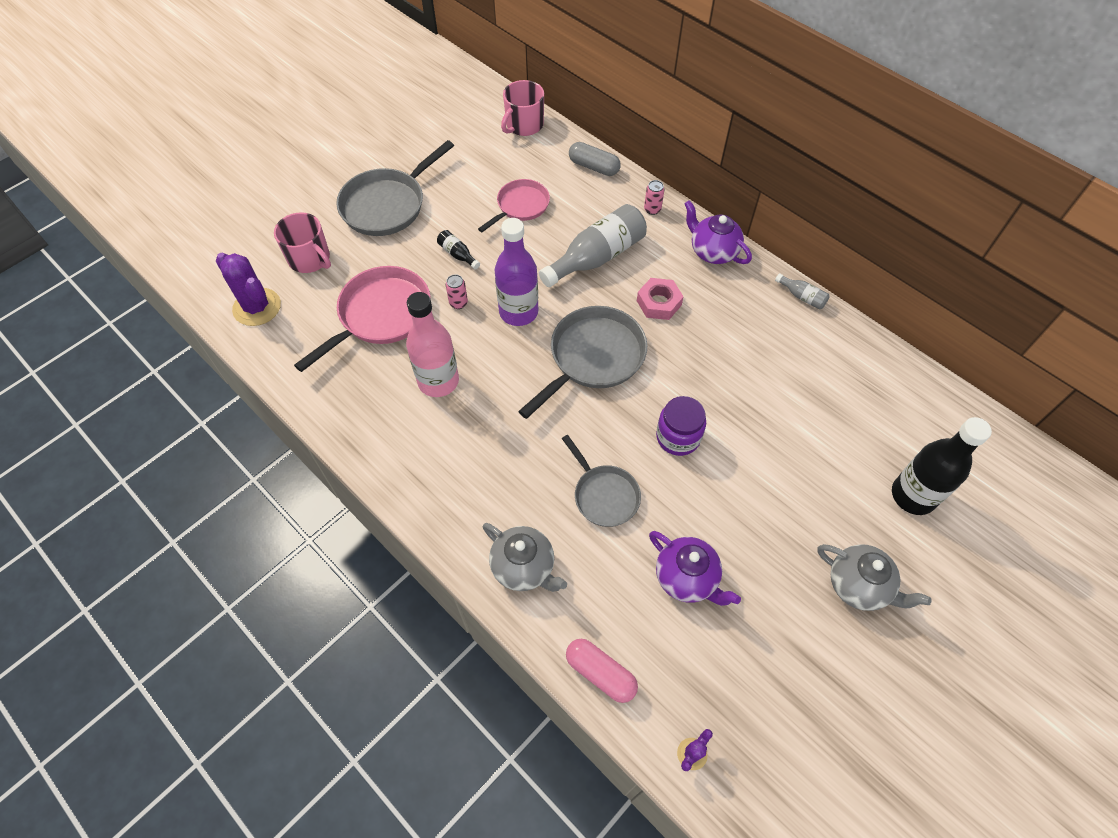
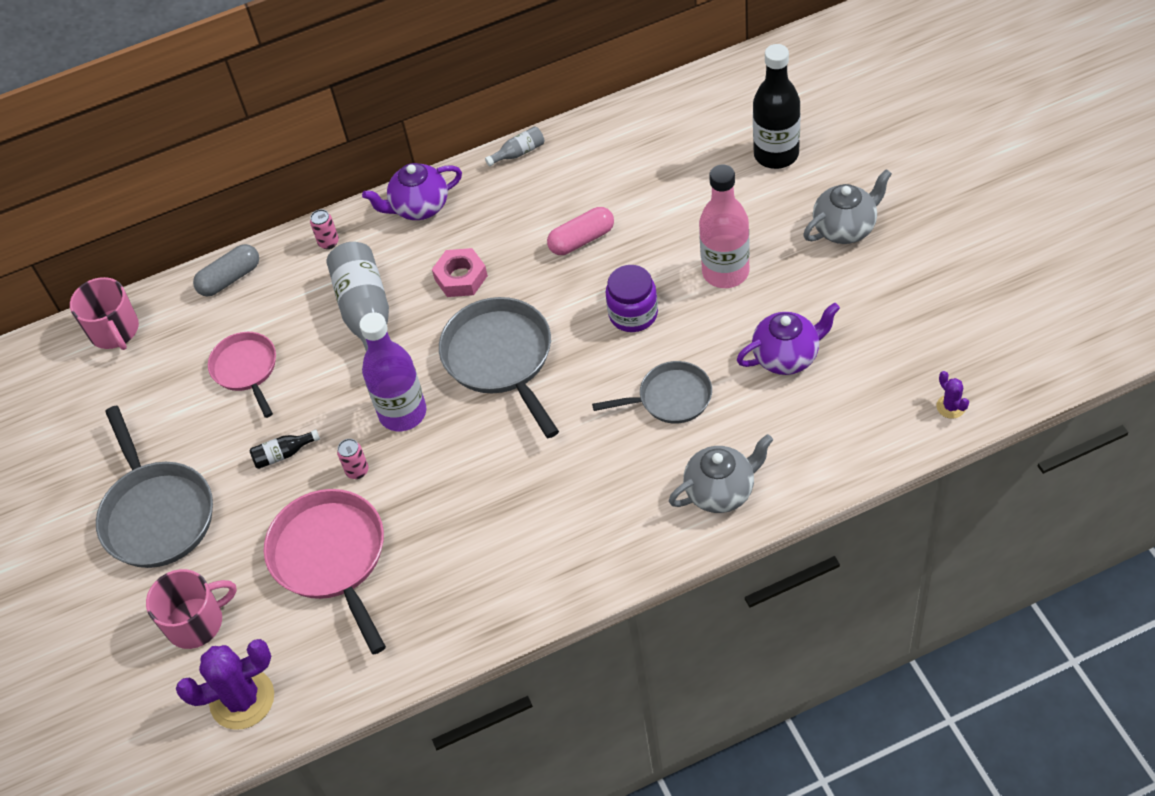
camera: 60 degrees left, 5 degrees down
pink bottle [406,292,459,397] -> pink bottle moved to [699,164,750,288]
pink capsule [566,639,638,703] -> pink capsule moved to [547,207,614,255]

